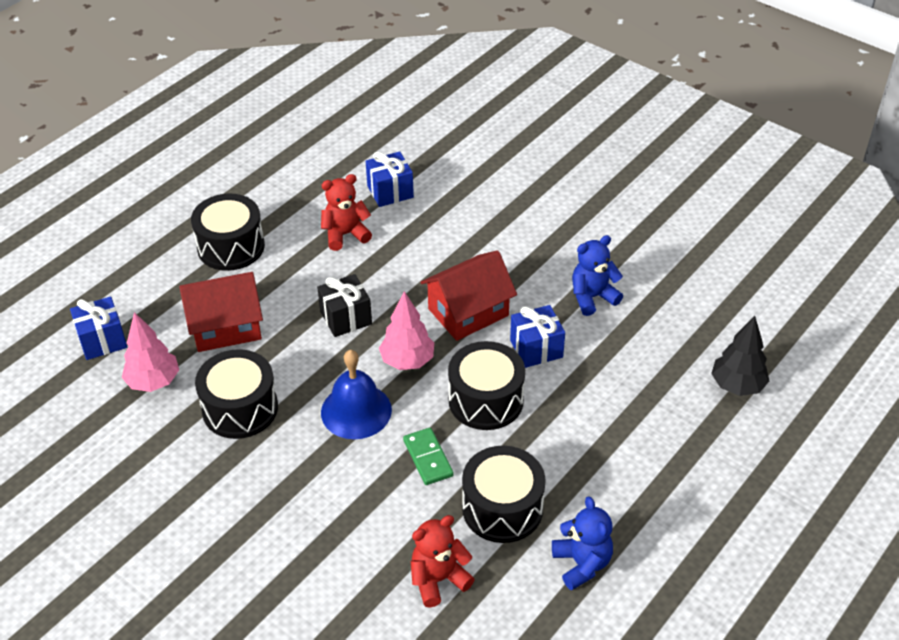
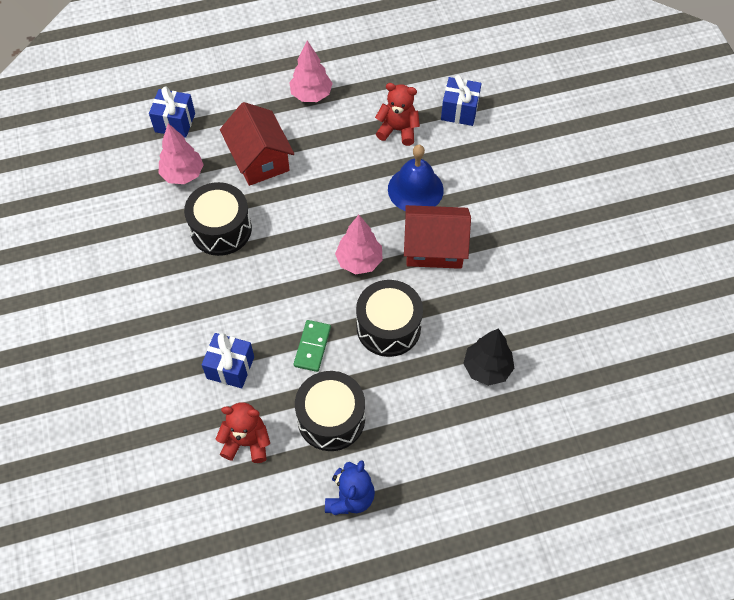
camera: 35 degrees right, 15 degrees up
red house [179,272,263,352] -> red house turned 45 degrees clockwise [220,102,294,186]
black drum [191,194,265,271] -> pink tree [289,40,333,102]
black gift [317,274,372,337] -> none
blue bell [321,350,392,439] -> blue bell moved to [388,145,444,211]
blue gift [510,305,565,368] -> blue gift moved to [202,333,254,388]
blue teddy bear [572,235,623,316] -> none
black tree [711,316,769,396] -> black tree moved to [463,328,514,386]

